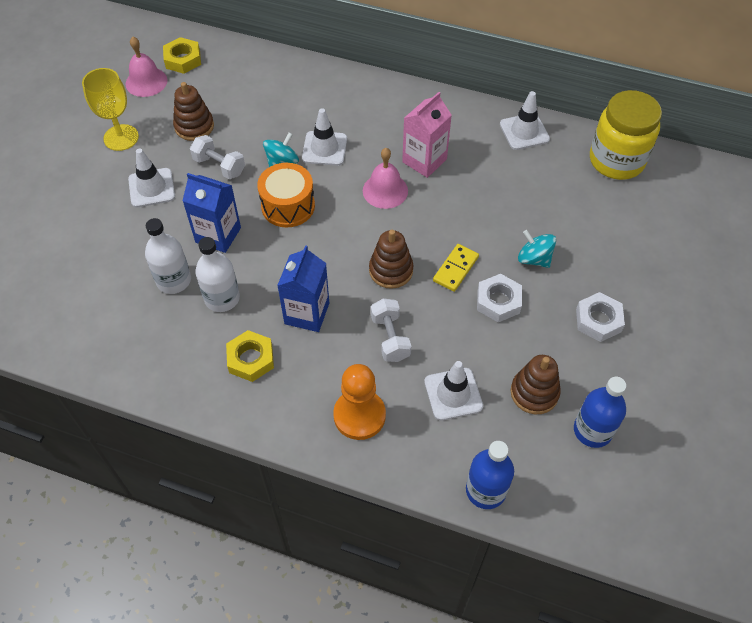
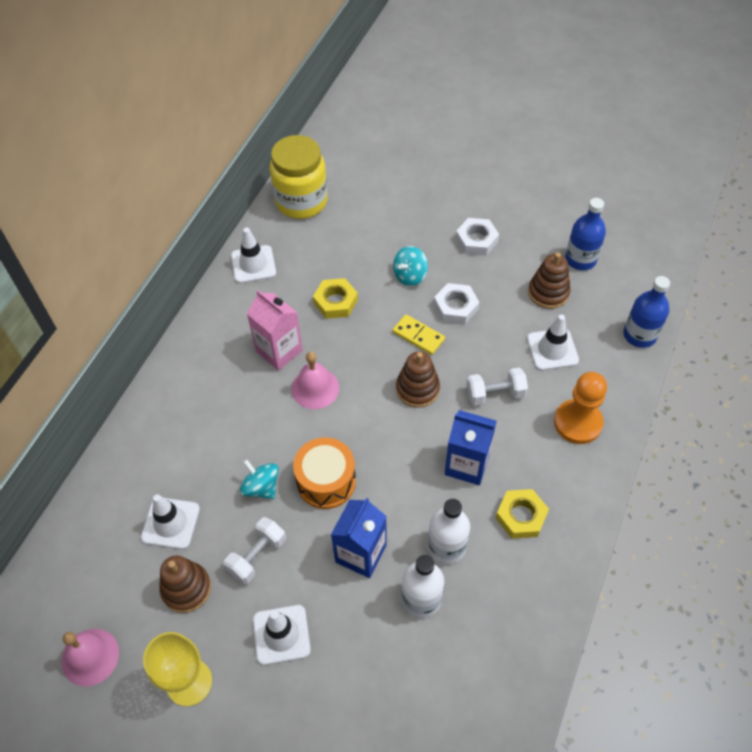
camera: 85 degrees left, 0 degrees up
yellow nut [163,37,201,74] -> yellow nut moved to [313,278,358,319]
white traffic cone [302,108,347,166] -> white traffic cone moved to [141,494,200,549]

